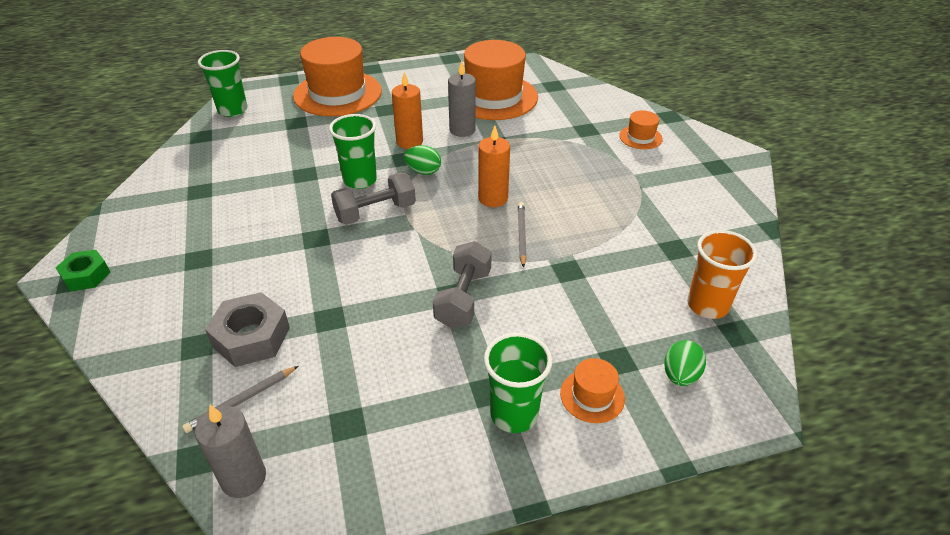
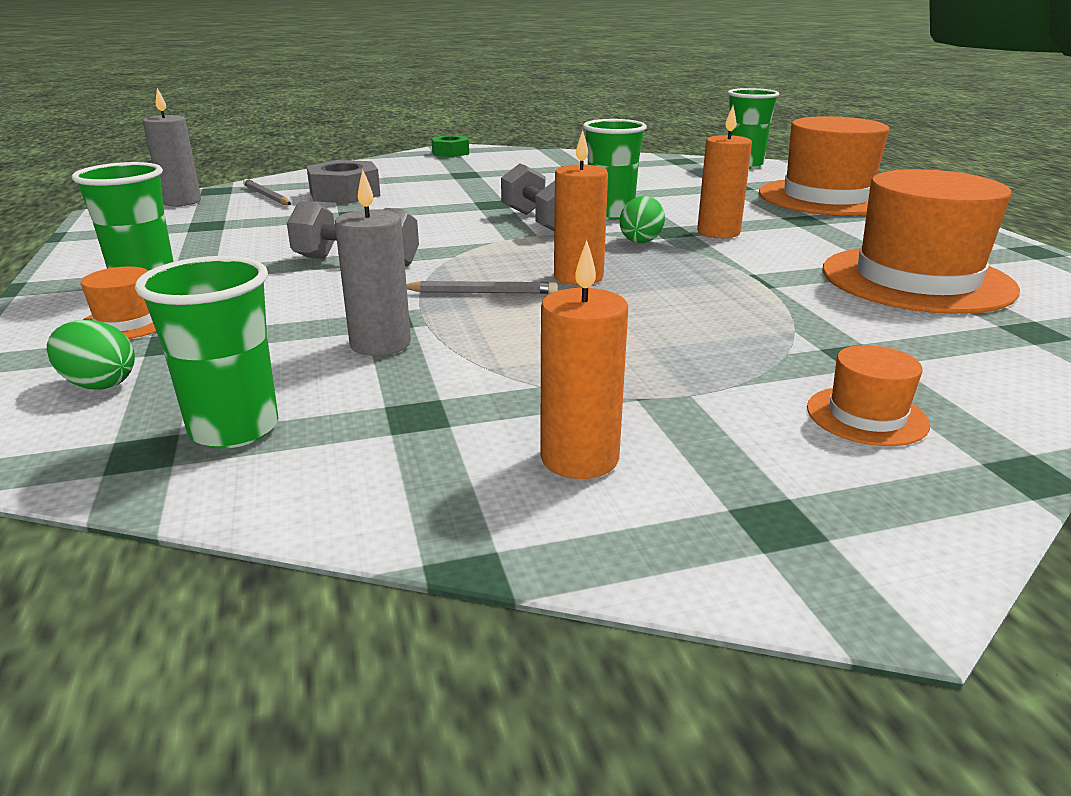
camera: 90 degrees right, 15 degrees down
grey candle [448,60,476,137] -> grey candle moved to [335,170,411,356]
orange cup [687,230,757,319] -> green cup [135,256,279,449]
none -> orange candle [540,240,628,479]

